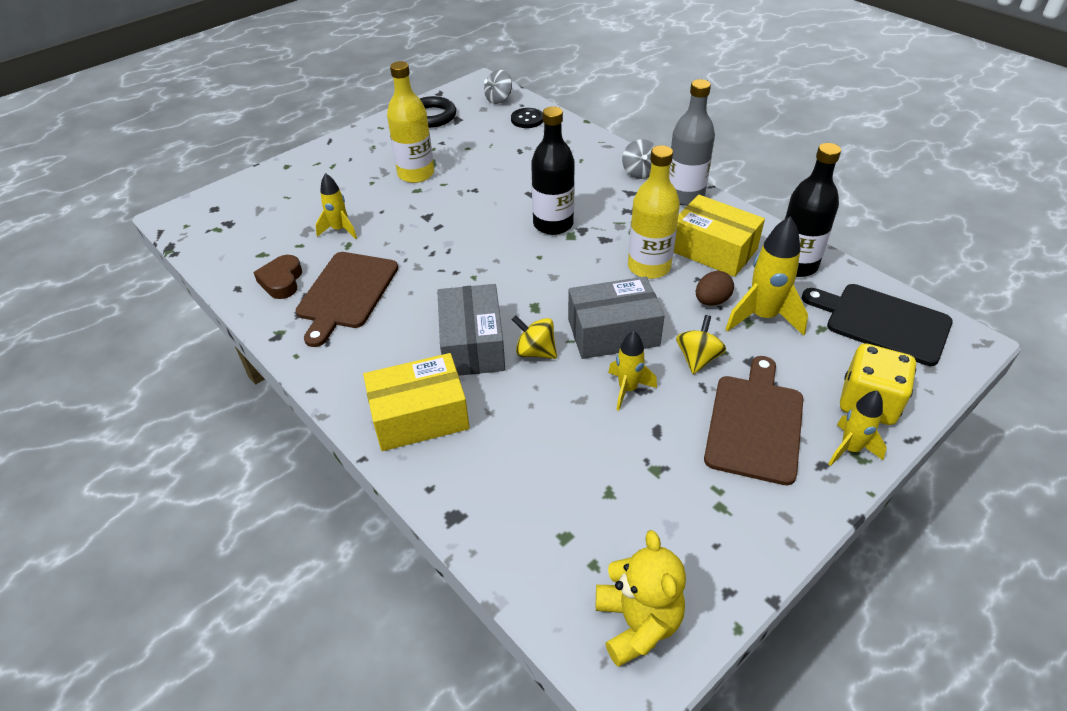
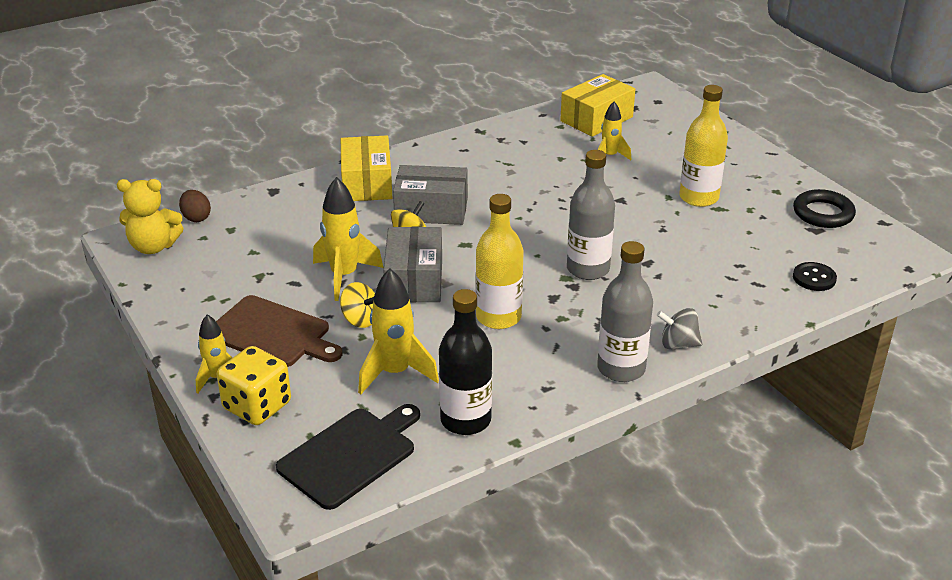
camera: 100 degrees right, 10 degrees down
brown heart [253,255,302,299] -> none
brown cutting board [296,252,398,347] -> none
grey spinning top [484,70,512,104] -> none
black bottle [531,106,575,235] -> grey bottle [567,150,615,280]
yellow rocket [608,331,657,411] -> yellow rocket [313,177,384,301], size x1.61
yellow box [674,195,765,277] -> yellow box moved to [560,74,635,137]
brown egg [696,271,734,306] -> brown egg moved to [179,190,211,222]

